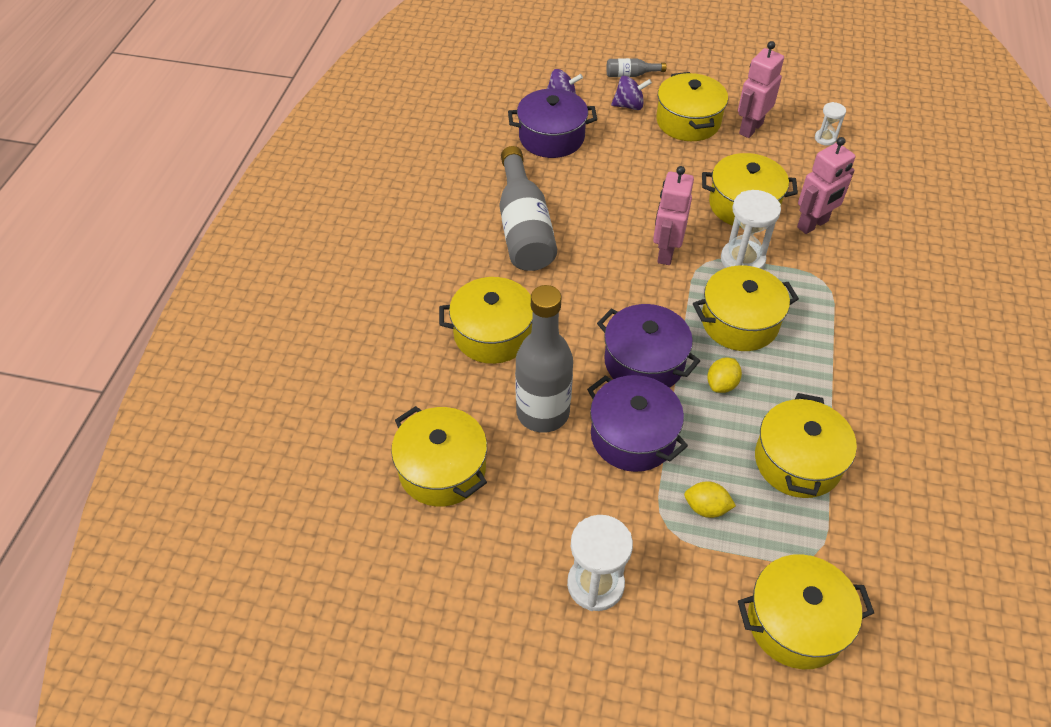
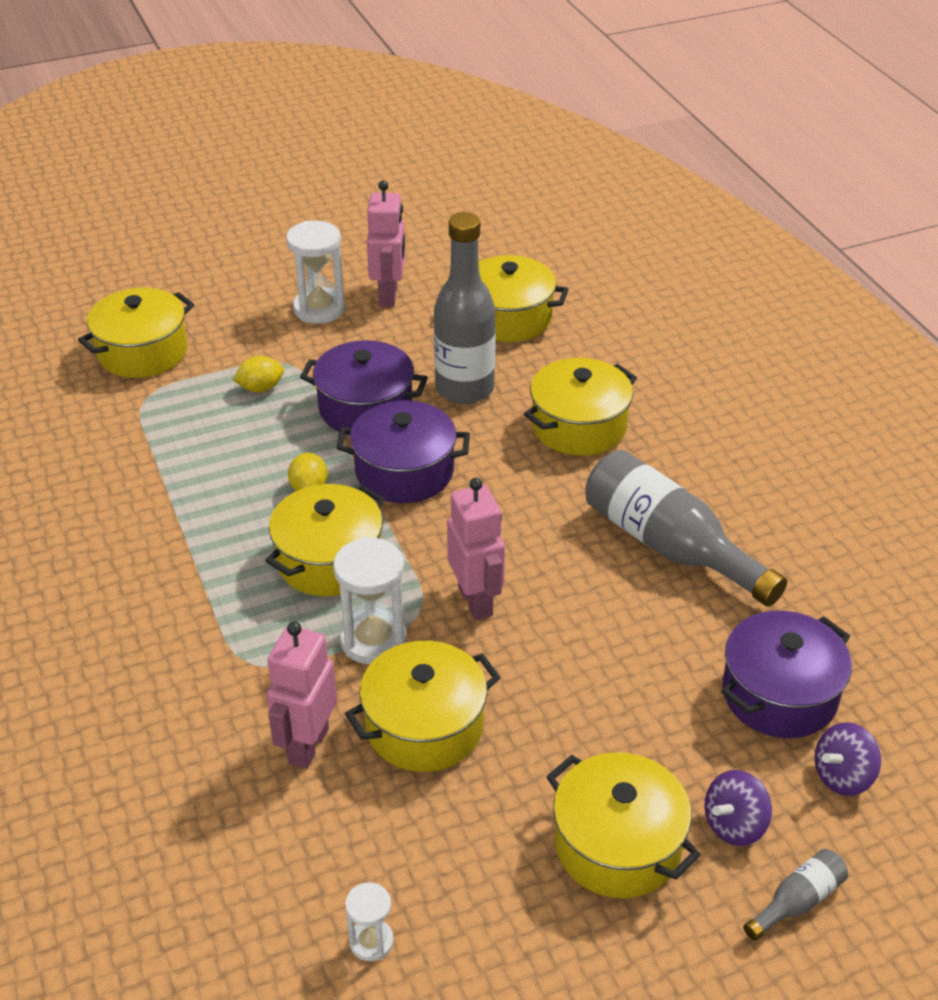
camera: 145 degrees right, 10 degrees down
pink robot [738,41,784,138] -> pink robot moved to [367,180,405,307]
yellow pot [755,393,857,498] -> none

